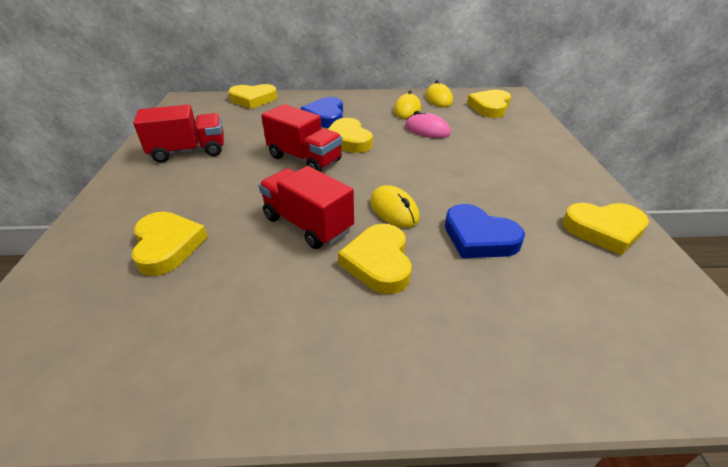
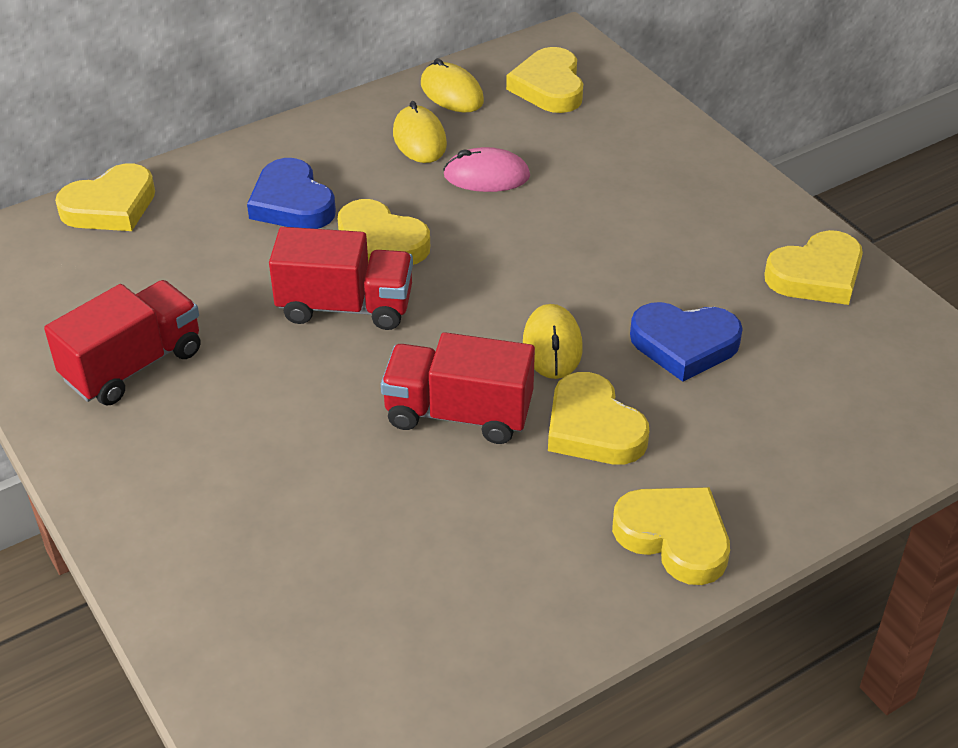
camera: 30 degrees left, 5 degrees up
yellow heart [131,212,208,276] -> yellow heart moved to [612,487,730,585]
yellow mouse [370,185,420,228] -> yellow mouse turned 60 degrees clockwise [523,304,583,379]

